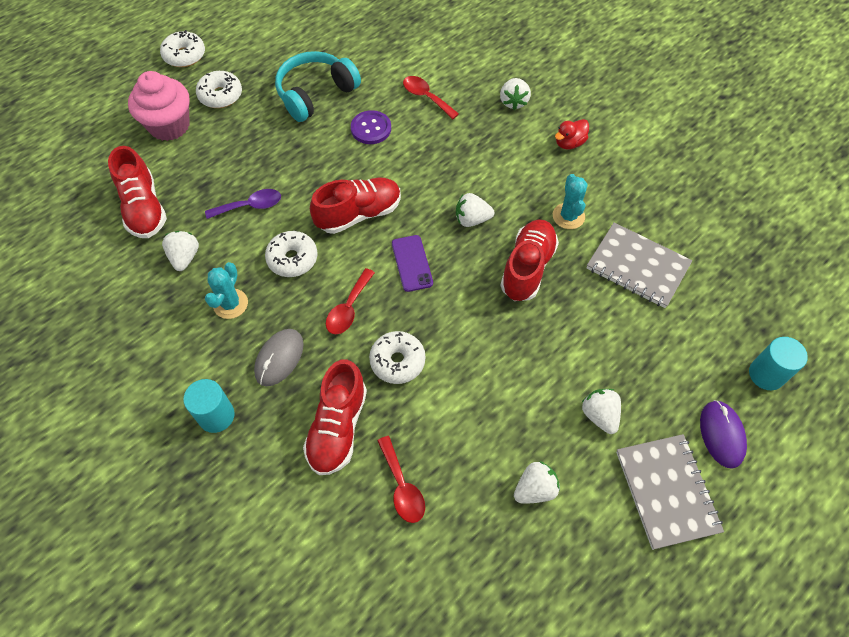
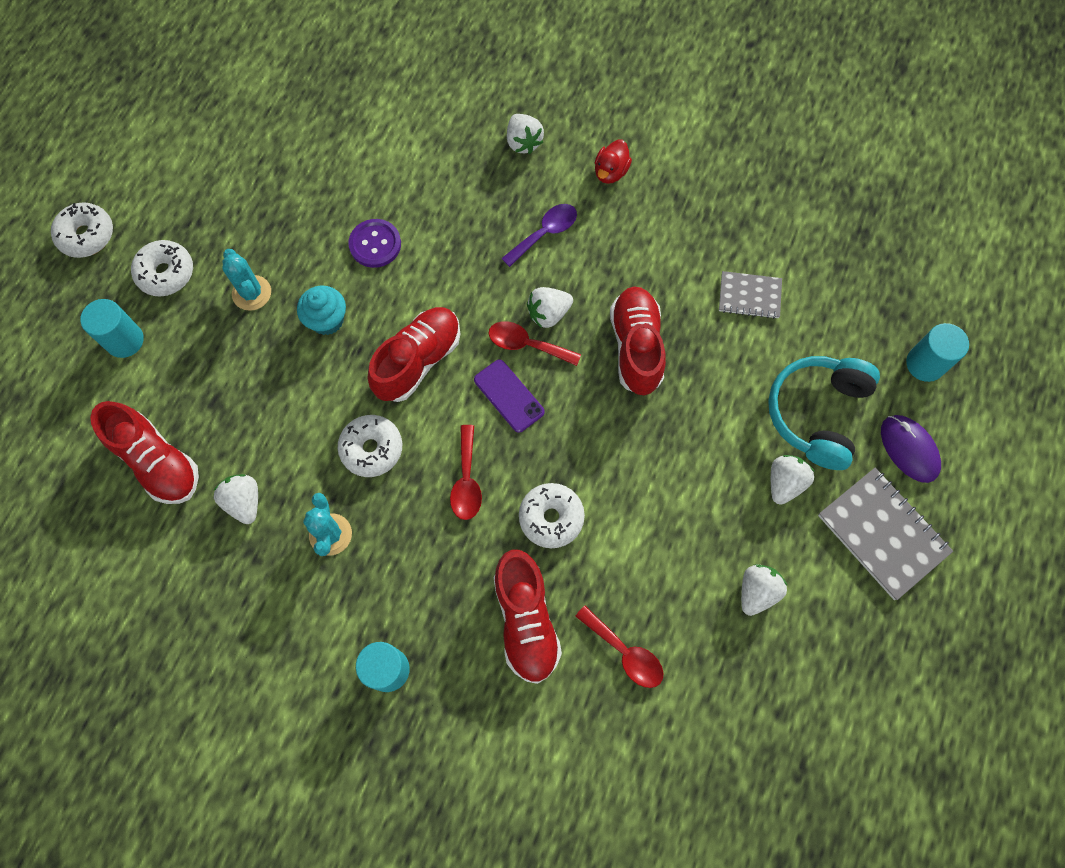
camera: 25 degrees left, 10 degrees up
pink cupcake [128,71,190,141] -> turquoise cylinder [80,299,144,358]
purple spoon [205,189,281,219] -> purple spoon moved to [501,204,577,267]
grey mouse [254,329,304,386] -> none
turquoise headphones [275,51,361,122] -> turquoise headphones moved to [768,356,880,470]
red spoon [403,76,459,119] -> red spoon moved to [489,321,581,366]
turquoise cactus [553,174,588,229] -> turquoise cactus moved to [222,249,271,311]
white strawberry [582,389,621,434] -> white strawberry turned 75 degrees clockwise [771,455,815,505]
grey notebook [587,222,692,308] -> grey notebook [719,271,782,319], size x0.60
none -> turquoise cupcake [297,286,346,335]

